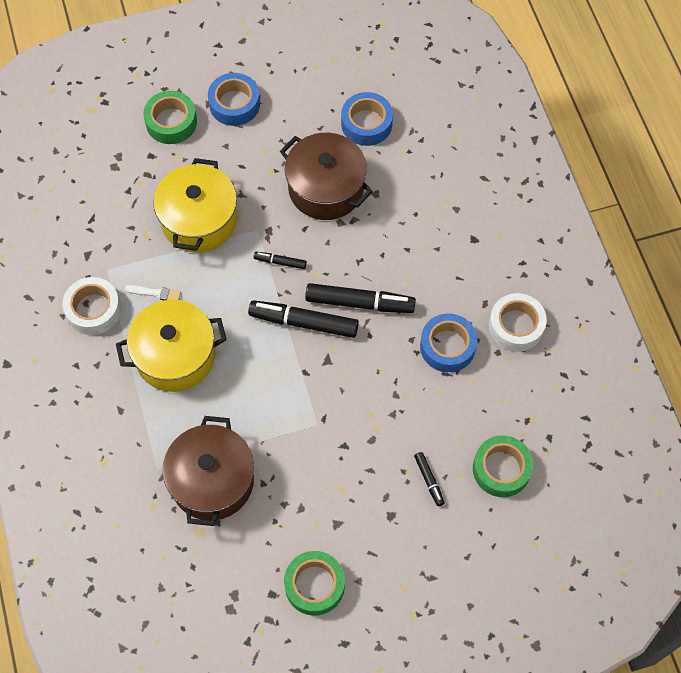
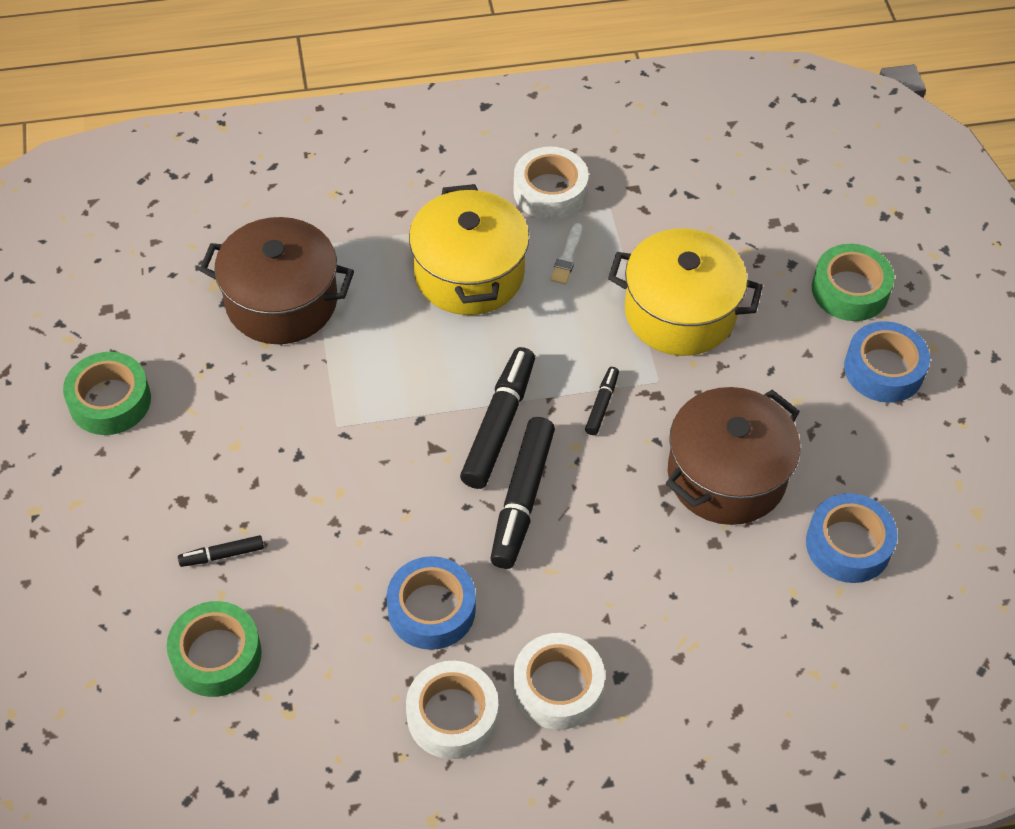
camera: 95 degrees right, 10 degrees down
none -> white tape [513,633,605,730]

